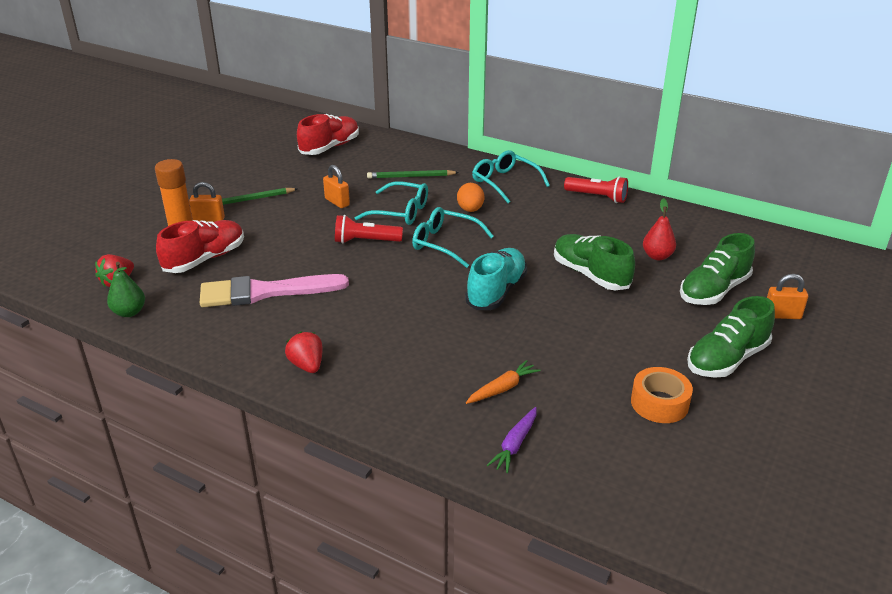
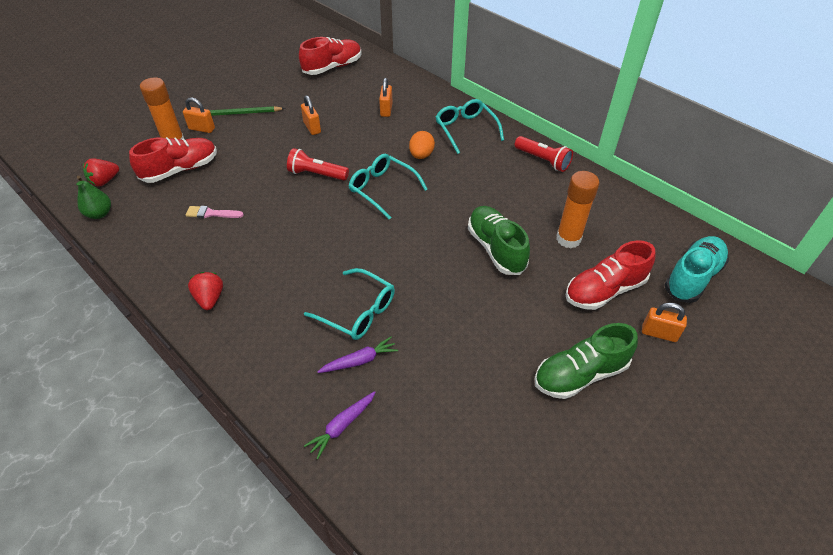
camera: 15 degrees right, 15 degrees up
pink brush [200,274,349,307] -> pink brush [186,206,244,218], size x0.45
turquoise glasses [355,181,428,225] -> turquoise glasses moved to [304,268,395,340]
green pencil [367,170,459,179] -> orange padlock [379,78,393,117]
turquoise shoe [465,248,527,310] -> turquoise shoe moved to [664,236,729,303]
orange carrot [466,360,540,404] -> purple carrot [318,337,398,373]
orange tape [631,367,693,423] -> none
red pear [643,198,676,260] -> orange glue stick [556,171,599,248]
green shoe [680,233,755,305] -> red shoe [565,240,655,310]

